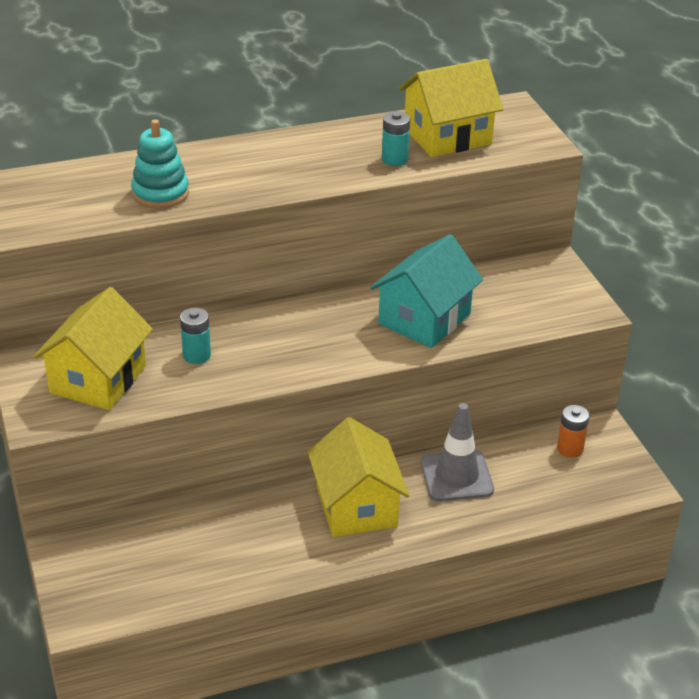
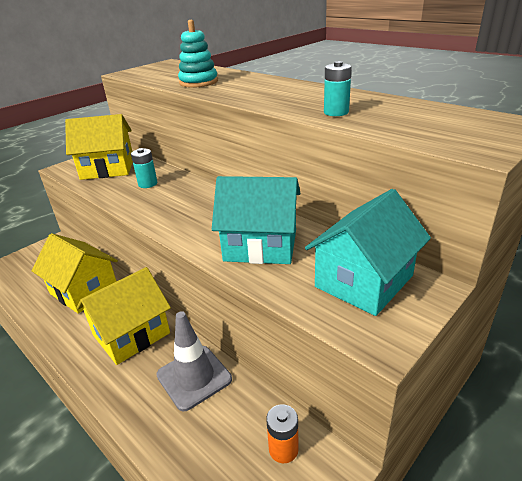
camera: 65 degrees right, 5 degrees down
yellow house [399,59,503,157] -> yellow house moved to [31,233,118,314]
none -> turquoise house [305,189,431,316]

